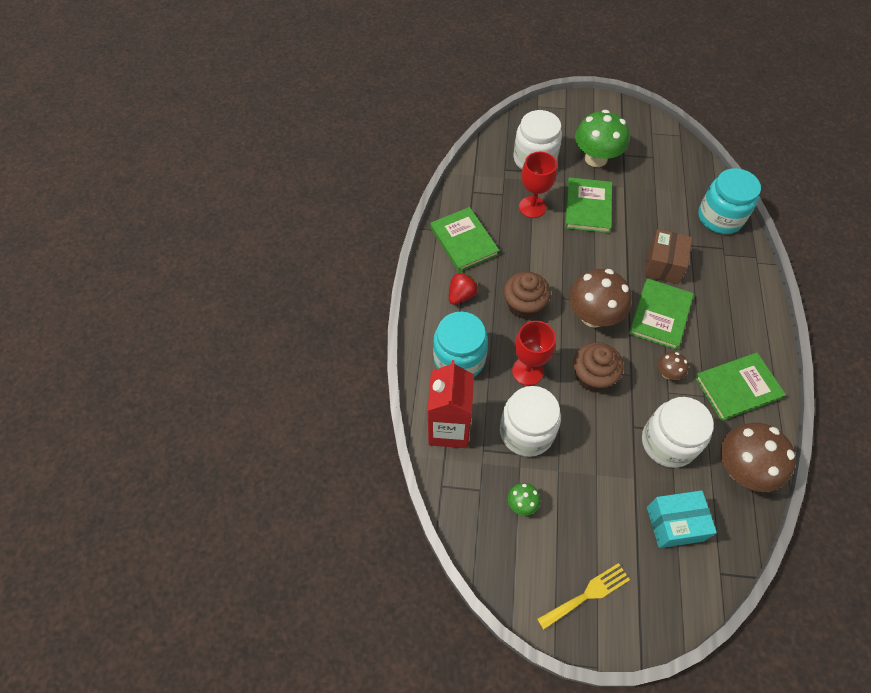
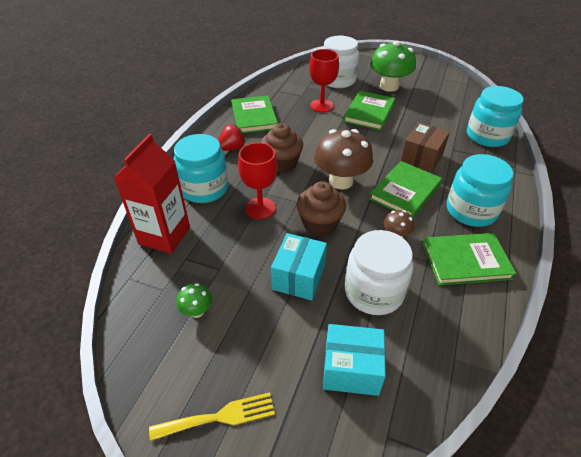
camera: 15 degrees right, 15 degrees down
white jar [500,386,561,457] -> none
brown mushroom [720,423,796,492] -> none
none -> turquoise box [271,233,327,301]
none -> turquoise jar [447,154,513,227]

